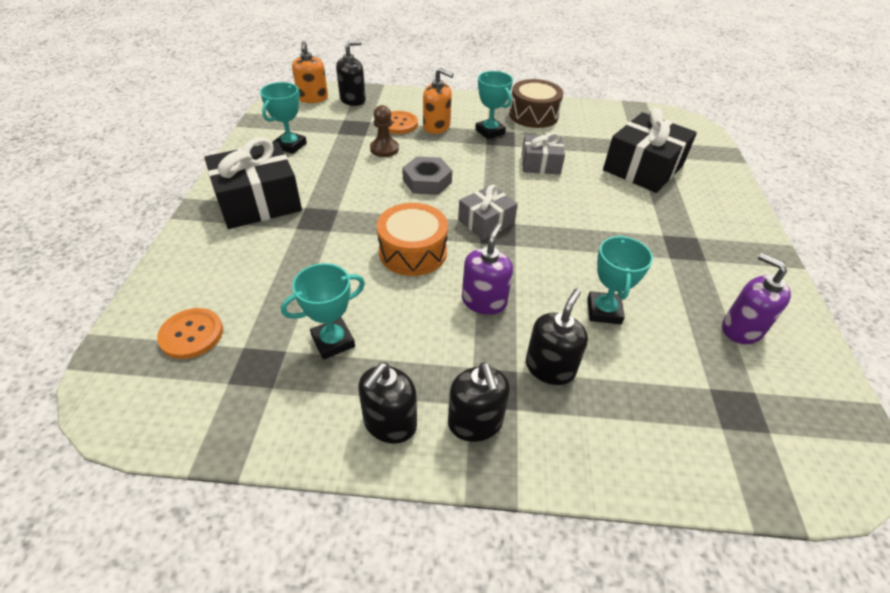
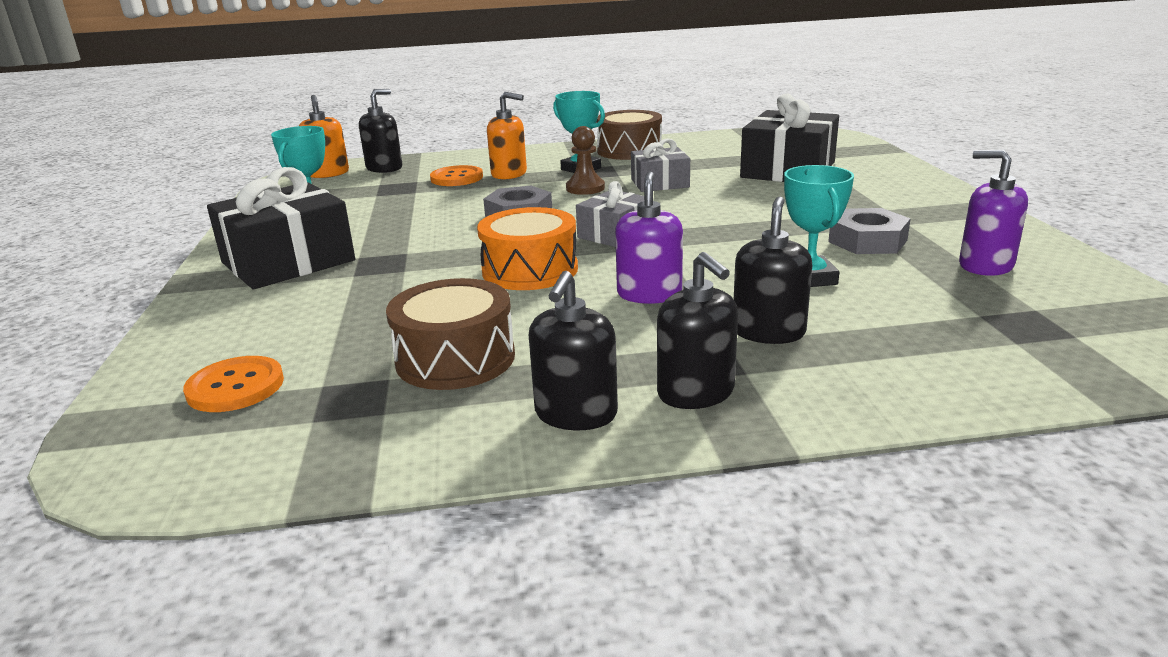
camera: 10 degrees left, 20 degrees down
turquoise trophy [281,263,365,359] -> brown drum [386,278,515,390]
brown pawn [370,105,399,157] -> brown pawn moved to [566,126,605,195]
none -> grey nut [828,208,911,254]

